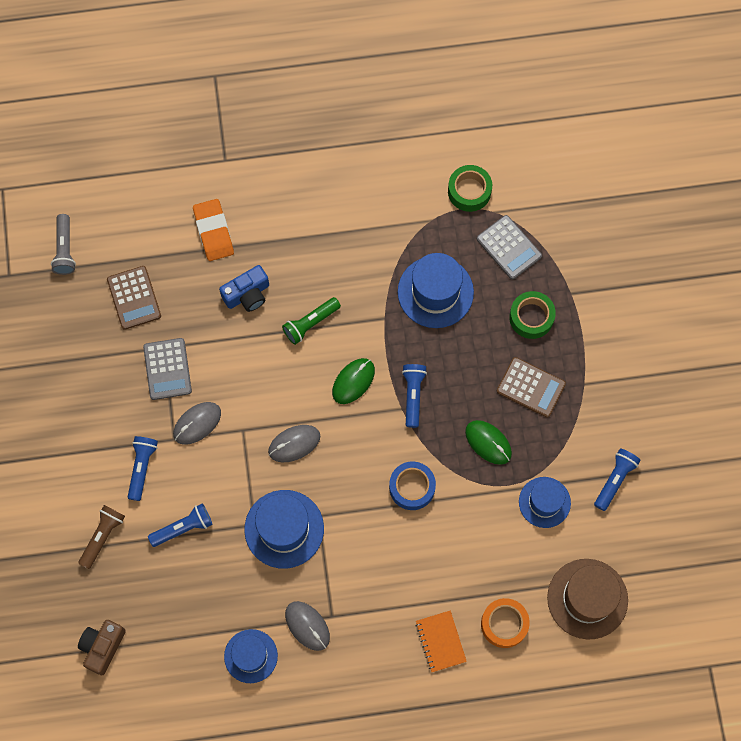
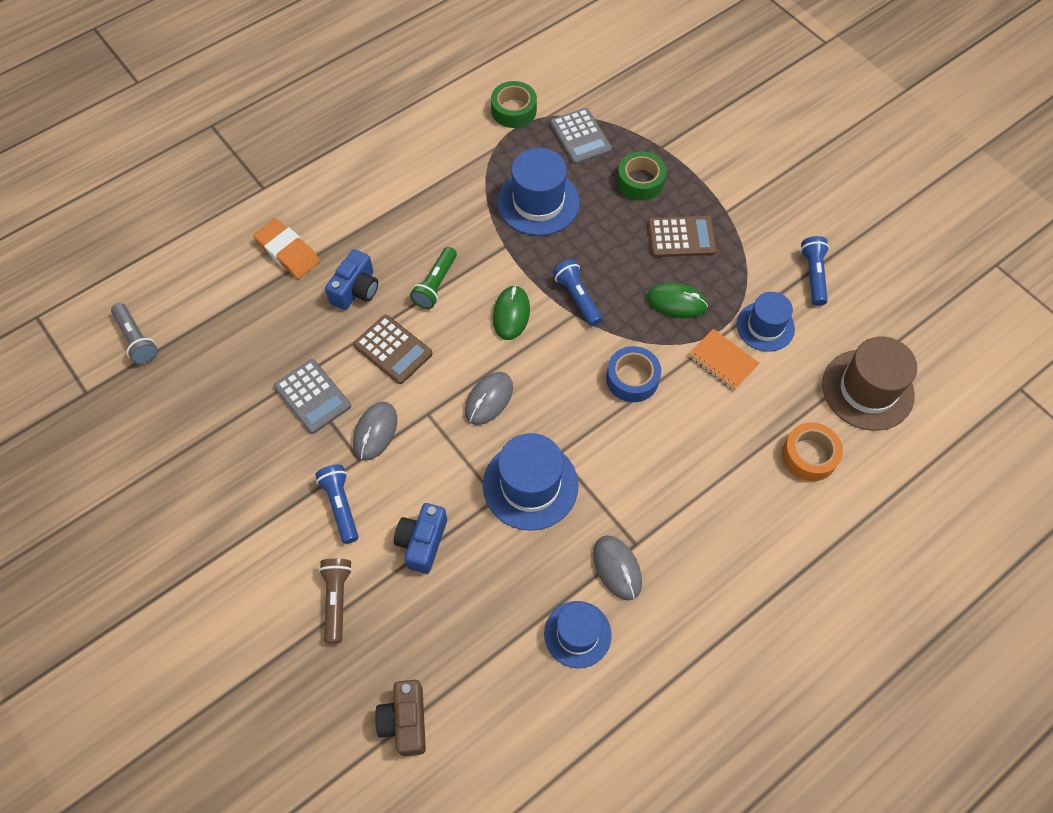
camera: 30 degrees left, 10 degrees down
brown calculator [107,266,161,330] -> brown calculator moved to [353,315,433,384]
blue flashlight [148,503,213,547] -> blue camera [394,503,447,574]
grey mouse [285,601,330,651] -> grey mouse turned 45 degrees clockwise [593,535,642,601]
orange notebook [416,610,467,672] -> orange notebook moved to [688,329,760,390]
grey calculator [477,215,542,280] -> grey calculator turned 45 degrees clockwise [550,108,612,165]

